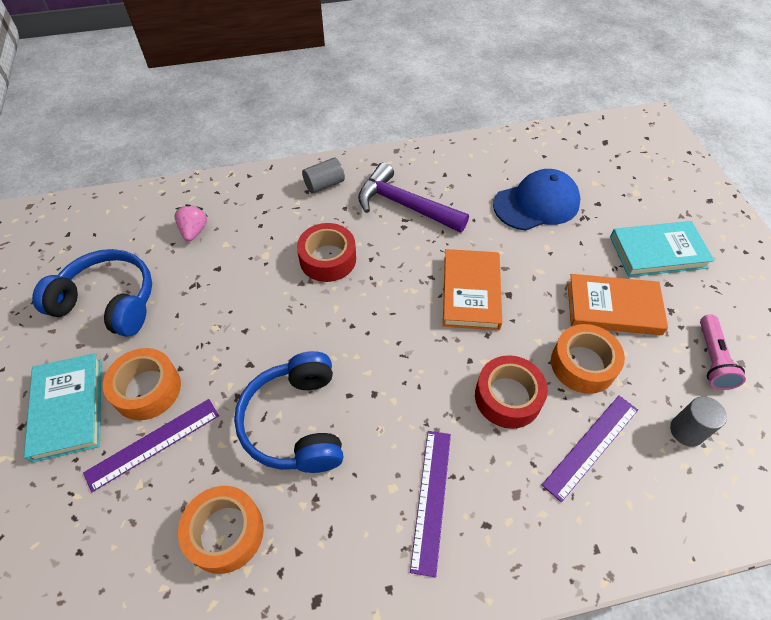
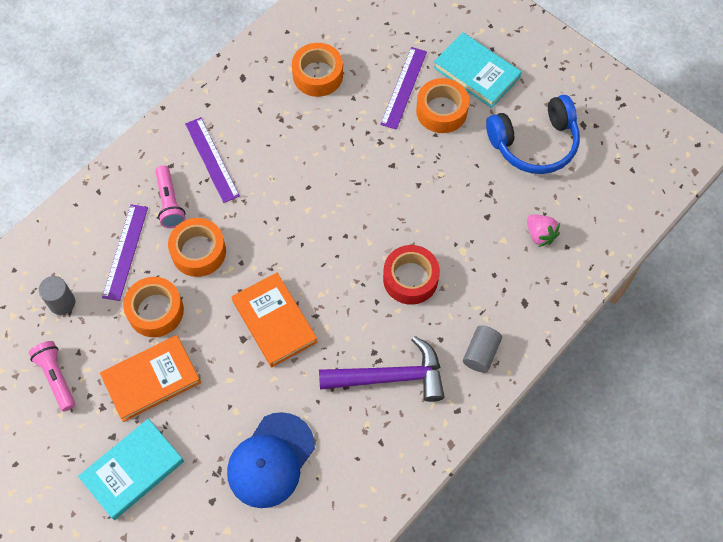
camera: 145 degrees right, 10 degrees up
blue headphones [234,351,343,473] -> none
red tape [475,355,548,429] -> orange tape [168,218,226,277]
none -> pink flashlight [155,165,186,228]

